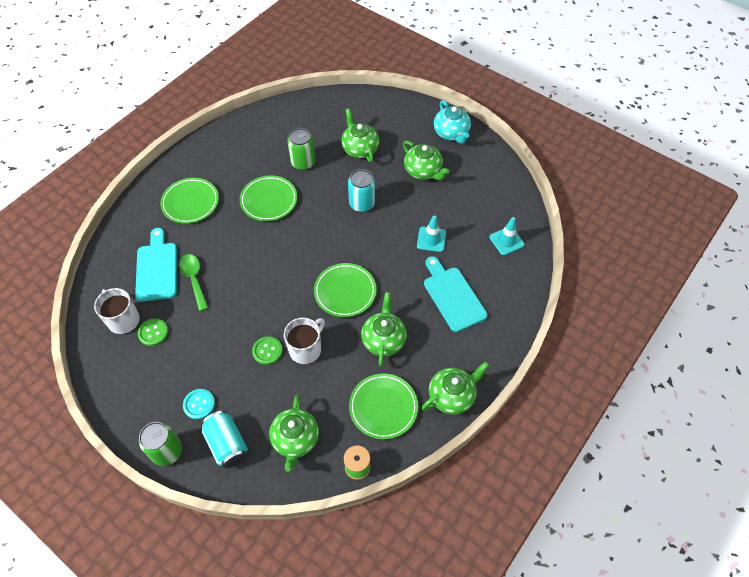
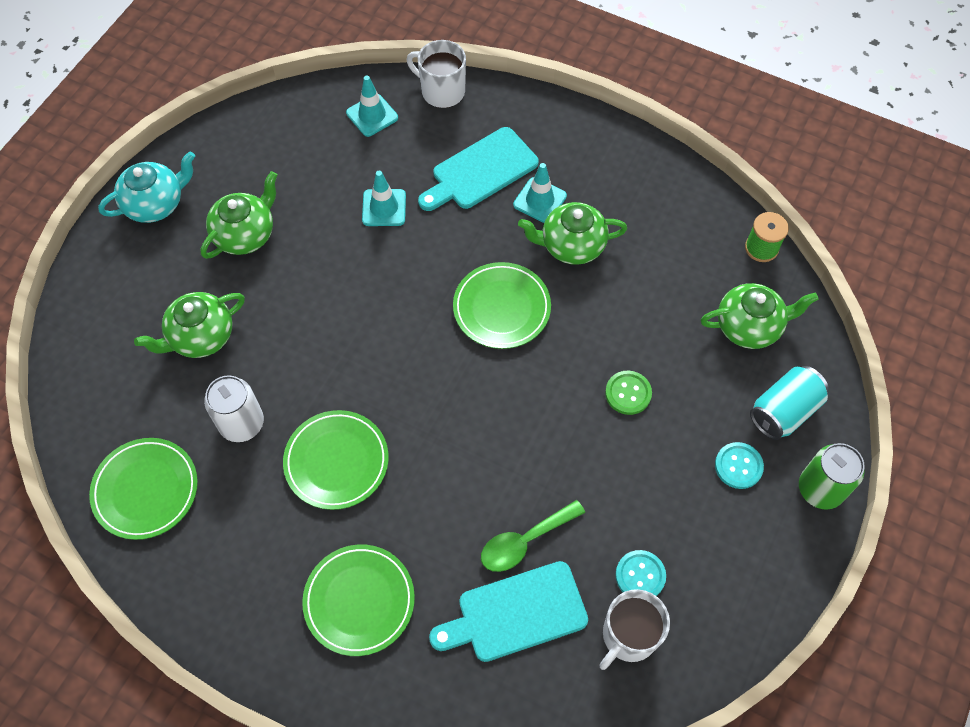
camera: 100 degrees left, 5 degrees up
green button [138,318,168,346] -> turquoise button [615,550,666,596]
white mug [284,318,325,364] -> white mug moved to [407,40,466,108]
green can [287,128,315,170] -> white can [204,375,264,442]
turquoise can [348,169,375,212] -> none
green plate [349,374,418,439] -> green plate moved to [89,438,198,540]
green teapot [422,362,489,415] -> none
none -> turquoise traffic cone [513,163,567,223]

